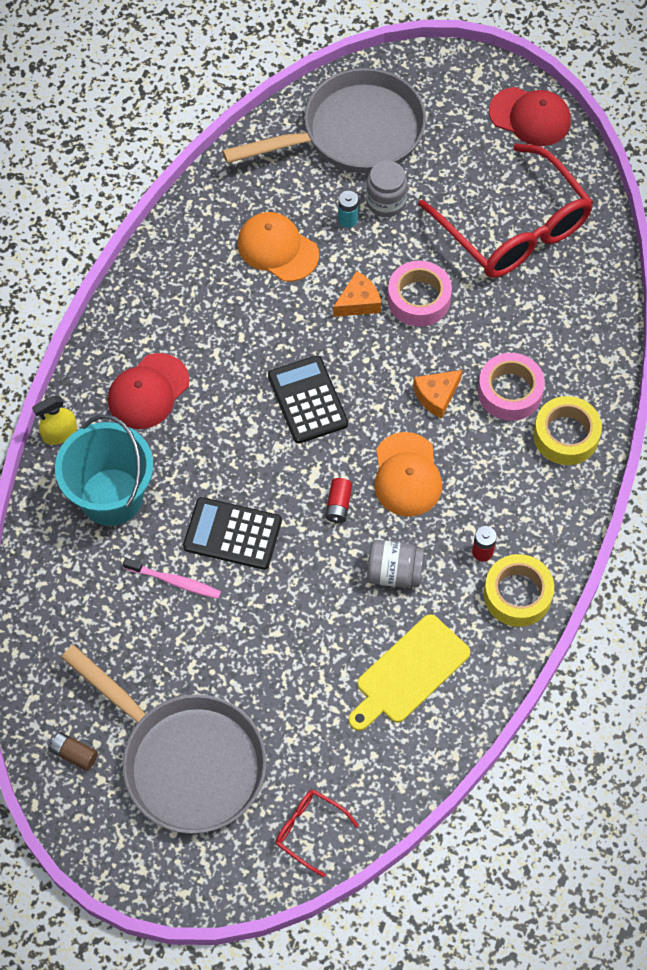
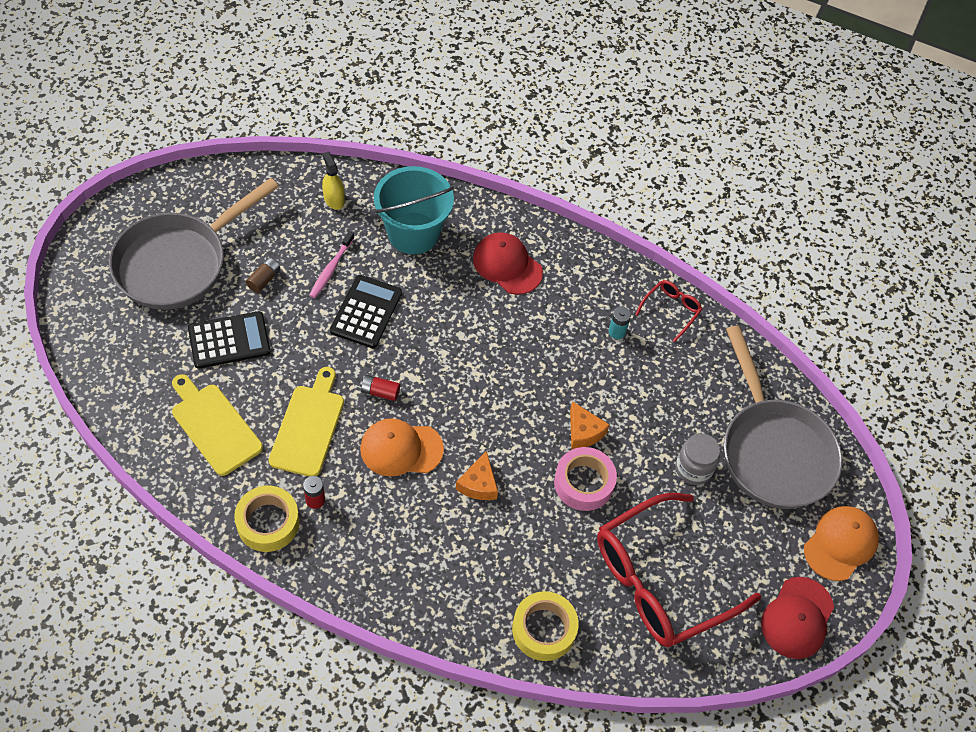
camera: 90 degrees right, 5 degrees down
yellow spray bottle [32,396,77,445] -> yellow spray bottle moved to [322,152,345,210]
brown battery [50,732,98,771] -> brown battery moved to [246,258,281,293]
orange cap [238,212,319,282] -> orange cap moved to [804,506,879,581]
black calculator [268,355,348,444] -> black calculator moved to [188,311,271,369]
red glasses [275,789,359,877] -> red glasses moved to [635,280,702,342]
turquoise battery [338,191,358,228] -> turquoise battery moved to [609,307,631,339]
grey jar [367,540,424,588] -> yellow cutting board [269,367,344,477]
orange cheese [413,370,462,419] -> orange cheese turned 135 degrees counterclockwise [456,451,498,500]
pink tape [478,353,545,421] -> none
yellow tape [533,396,602,465] -> yellow tape moved to [512,591,578,661]

